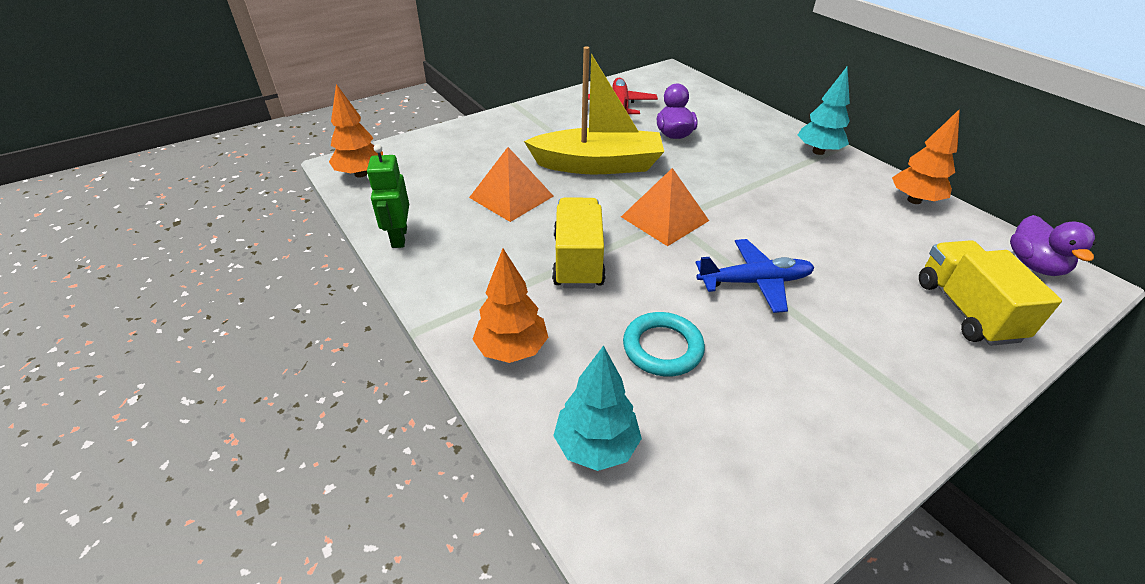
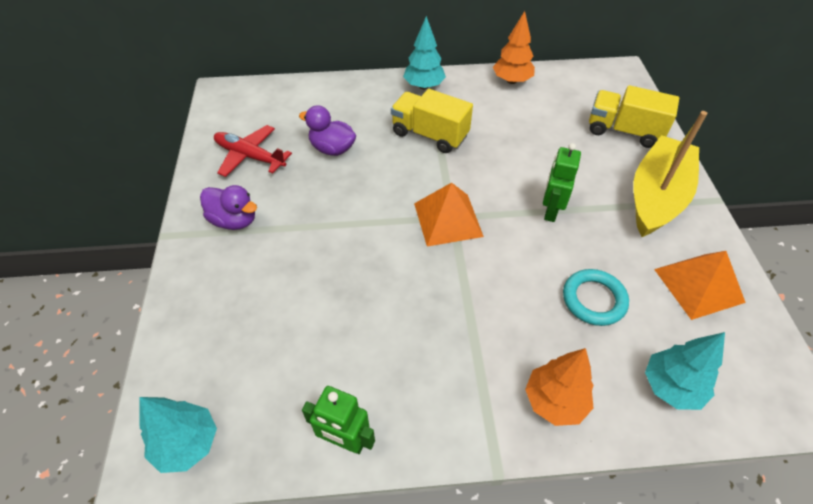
camera: 60 degrees left, 10 degrees up
orange tree [329,84,383,178] -> turquoise tree [139,397,217,473]
orange pyramid [469,147,554,222] -> orange pyramid moved to [654,251,746,320]
yellow boat [524,46,664,174] -> yellow boat moved to [633,111,707,237]
yellow truck [552,197,606,288] -> yellow truck moved to [391,89,473,153]
blue plane [696,239,814,313] -> green robot [543,143,581,222]
purple duck [1010,215,1096,276] -> purple duck moved to [200,185,257,230]

